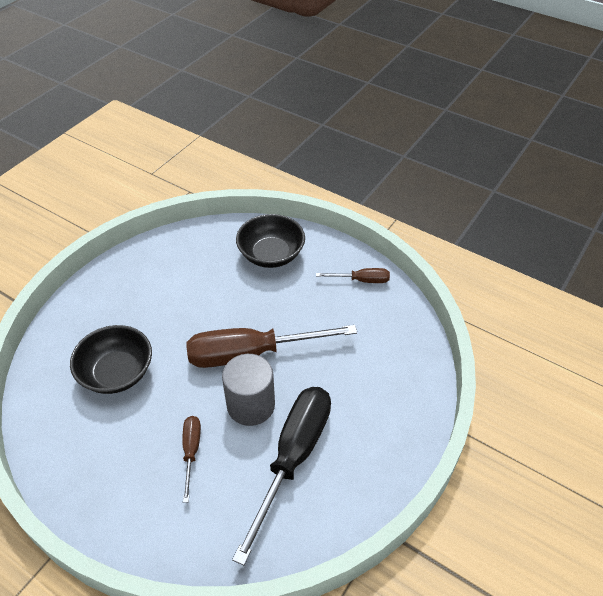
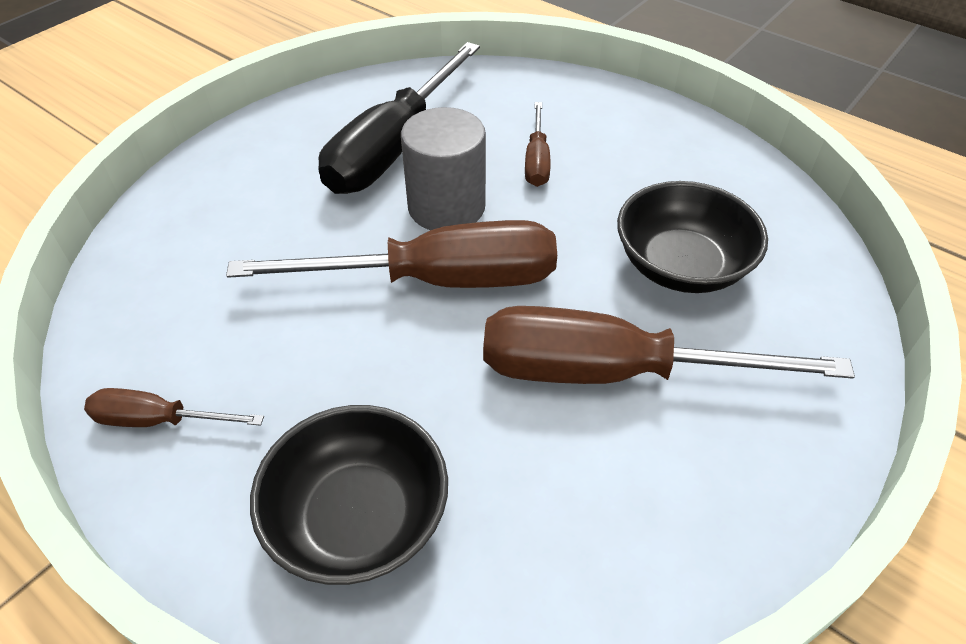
camera: 175 degrees left, 0 degrees up
none -> brown screwdriver [483,306,855,384]

